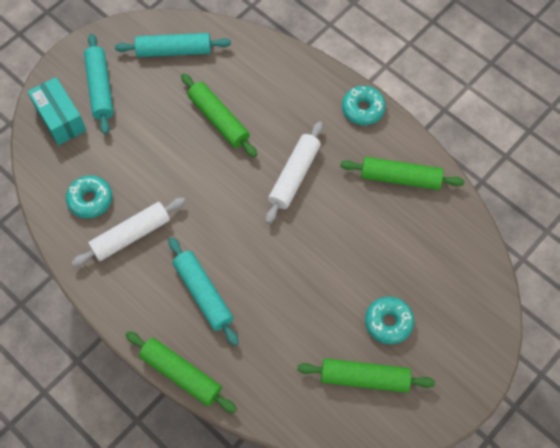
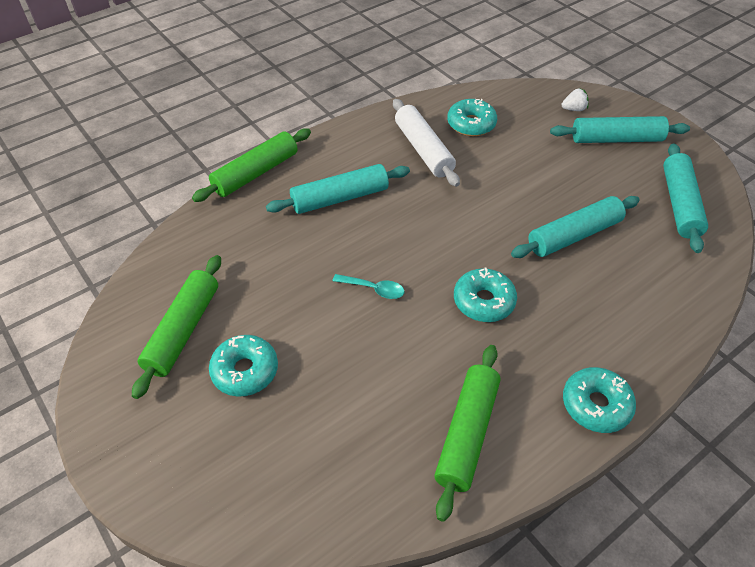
camera: 100 degrees right, 15 degrees down
turquoise box [28,77,87,145] -> white strawberry [562,88,589,111]
green rolling pin [181,74,257,157] -> turquoise rolling pin [511,196,640,258]
white rolling pin [266,121,323,223] -> turquoise donut [454,268,517,322]
none -> turquoise spoon [332,274,405,299]

